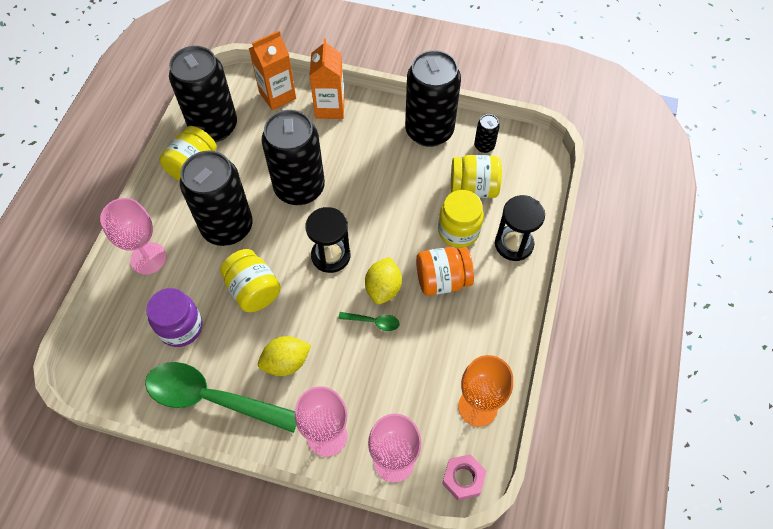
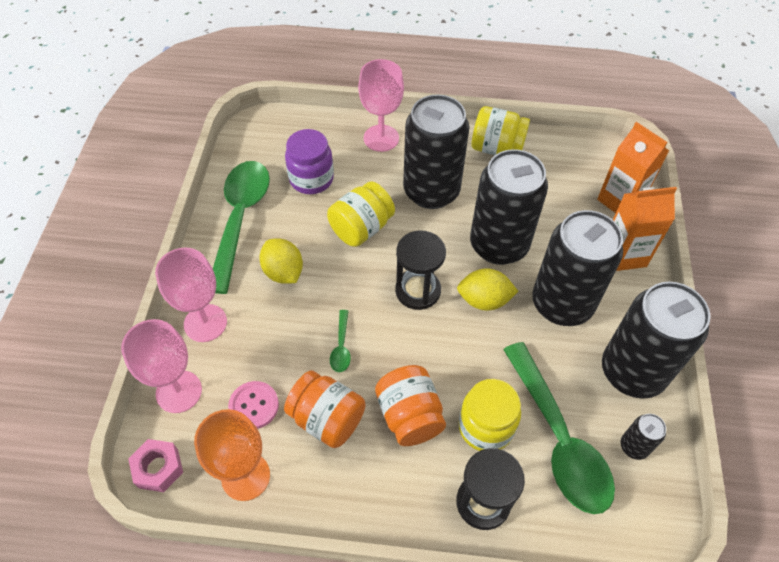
camera: 80 degrees right, 5 degrees down
black can [169,46,237,142] -> black can moved to [532,210,623,326]
yellow lemon [365,257,402,304] -> yellow lemon moved to [457,268,519,311]
yellow jar [451,155,502,198] -> green spoon [503,342,615,514]
none -> pink button [228,381,279,429]
none -> orange jar [284,370,366,448]

